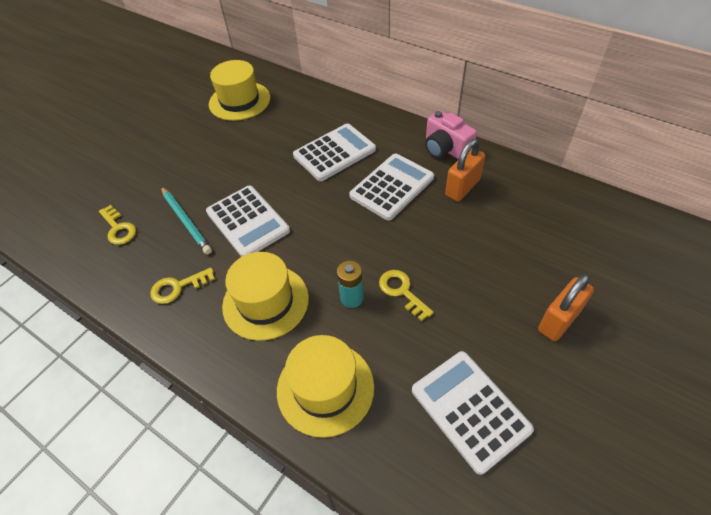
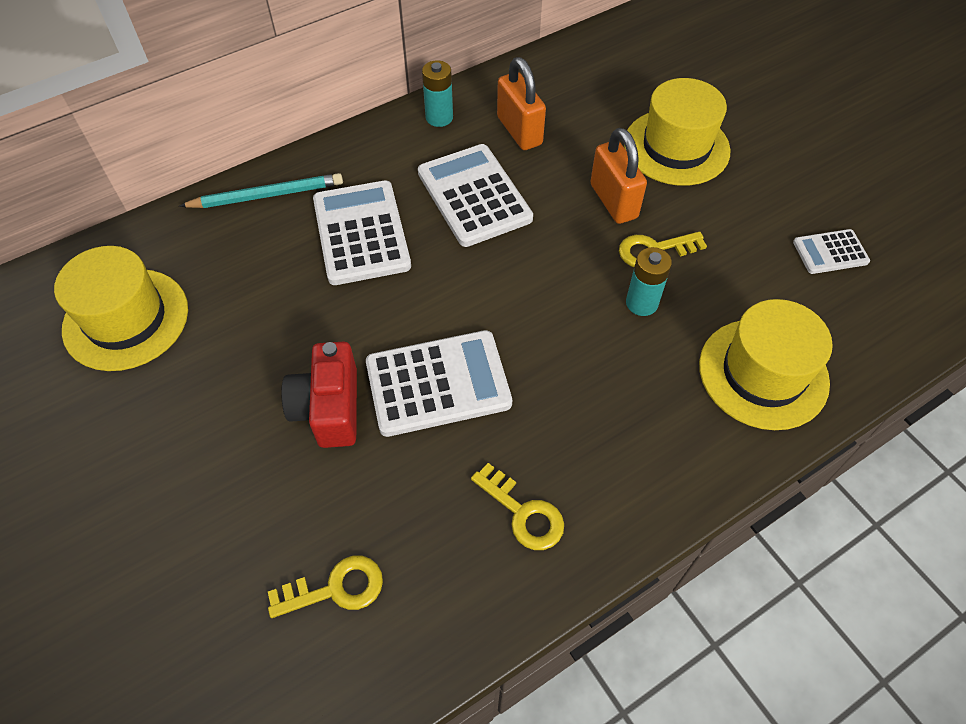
camera: 70 degrees left, 5 degrees up
yellow key [150,267,215,304] -> yellow key turned 45 degrees counterclockwise [471,463,564,550]
turquoise pencil [161,187,212,254] -> turquoise pencil moved to [179,173,343,208]
yellow hat [222,252,309,341] -> yellow hat moved to [624,78,730,186]
white calculator [412,351,534,475] -> white calculator [793,229,870,274], size x0.53
pink camera [425,110,477,159] -> turquoise battery [422,60,453,127]
orange padlock [538,274,594,341] -> orange padlock moved to [590,128,647,224]
none -> red camera [281,342,357,448]

